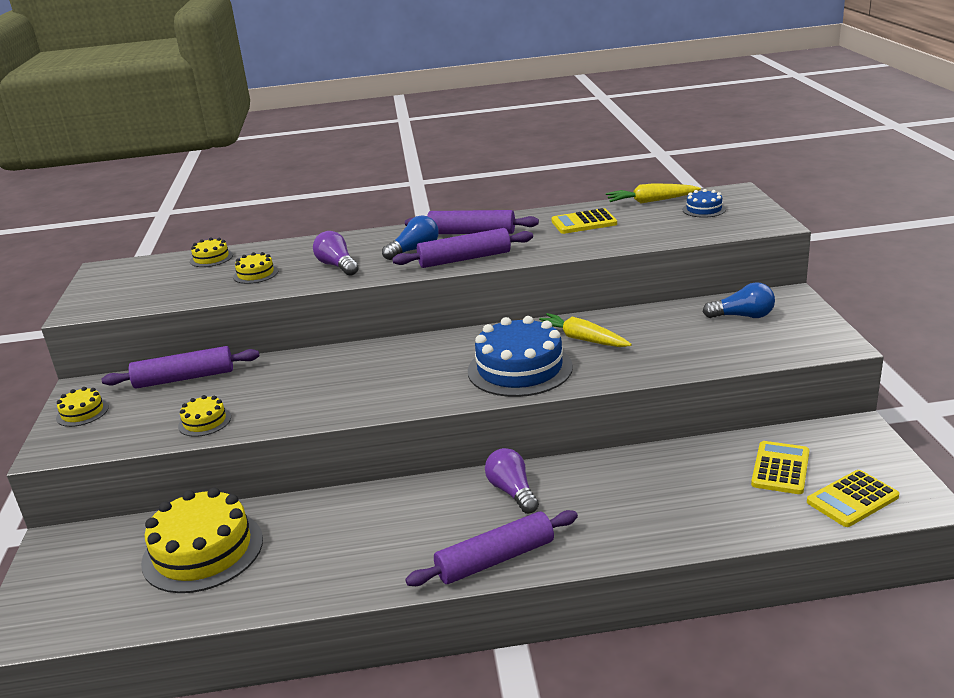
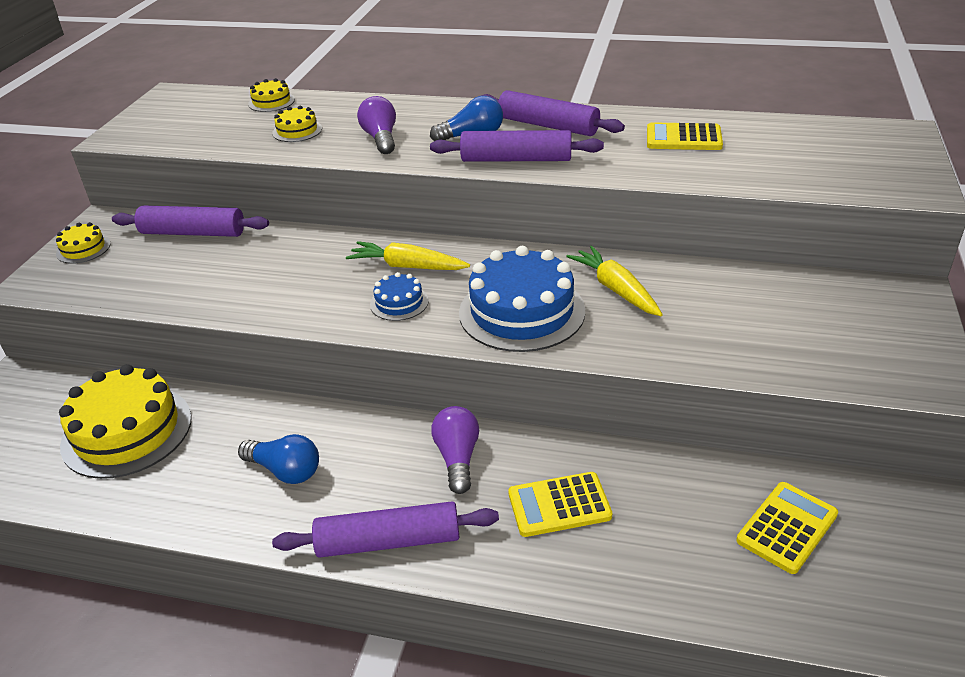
camera: 20 degrees right, 10 degrees up
yellow cake [178,395,231,437] -> none
yellow carrot [606,183,701,203] -> yellow carrot moved to [346,241,470,270]
blue cake [682,189,726,218] -> blue cake moved to [370,272,429,321]
blue light bulb [703,282,775,318] -> blue light bulb moved to [238,434,319,484]
yellow calculator [807,470,899,527] -> yellow calculator moved to [508,472,612,537]

